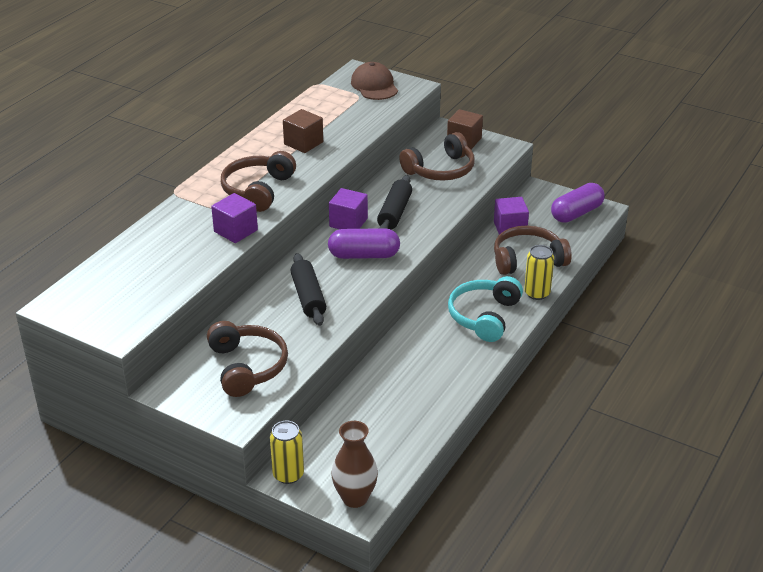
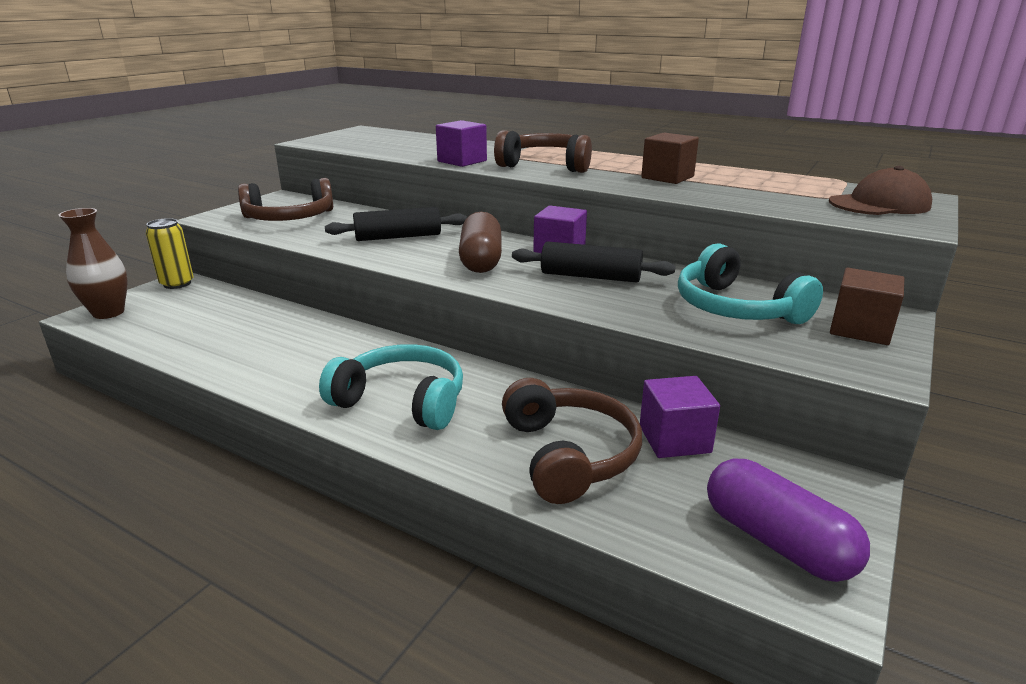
camera: 90 degrees right, 10 degrees down
purple capsule [328,228,400,259] -> brown capsule [459,212,502,273]
brown headphones [399,132,475,181] -> turquoise headphones [678,243,823,324]
yellow can [524,245,554,300] -> none

